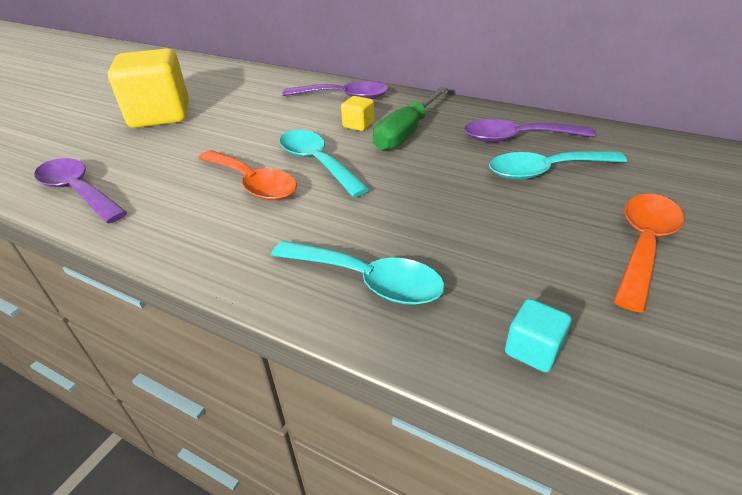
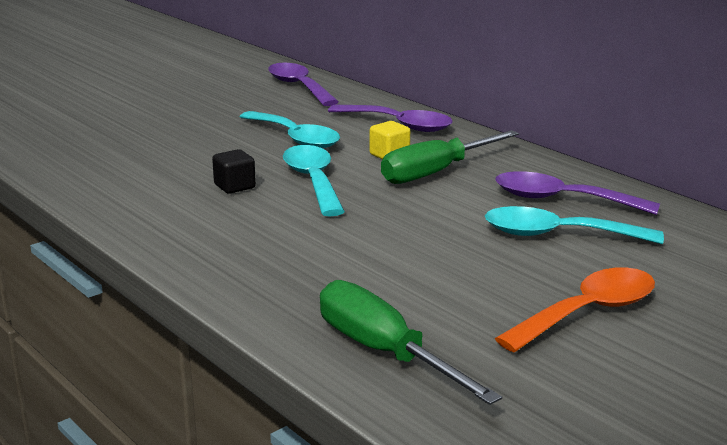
camera: 20 degrees right, 15 degrees down
purple spoon [34,158,127,223] -> purple spoon moved to [268,63,339,106]
yellow cube [108,48,189,128] -> none
orange spoon [198,150,297,200] -> black cube [212,149,256,193]
turquoise spoon [271,240,445,305] -> turquoise spoon moved to [240,111,340,148]
turquoise cube [505,299,572,372] -> green screwdriver [320,280,502,405]

